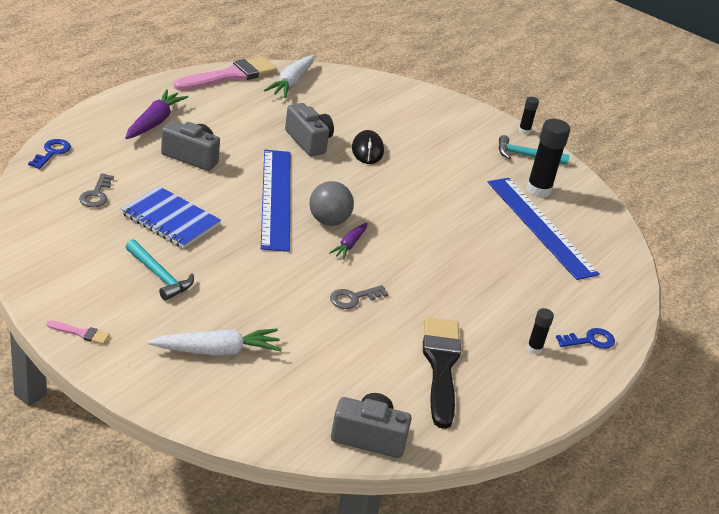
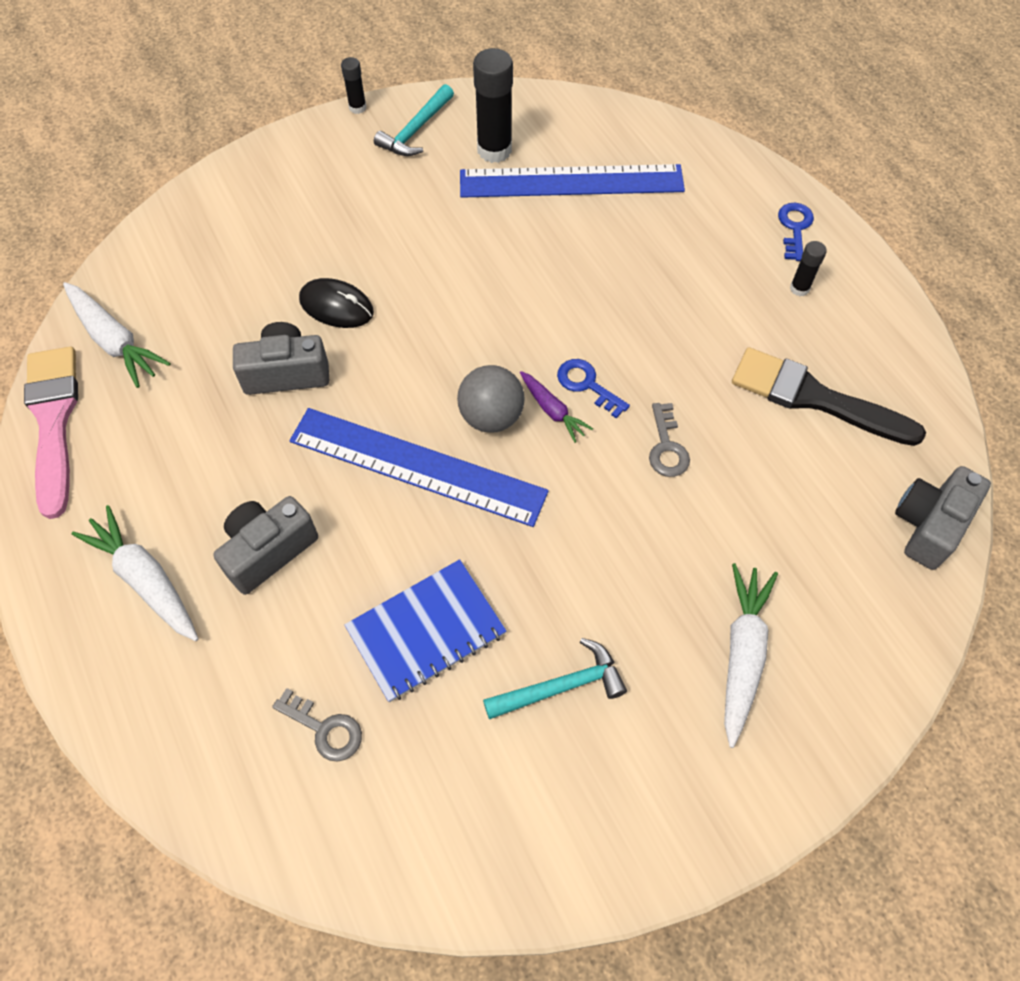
camera: 60 degrees left, 25 degrees up
blue key [28,139,71,169] -> blue key moved to [557,359,630,419]
pink brush [47,320,110,345] -> none
purple carrot [125,89,188,139] -> white carrot [72,505,199,641]

